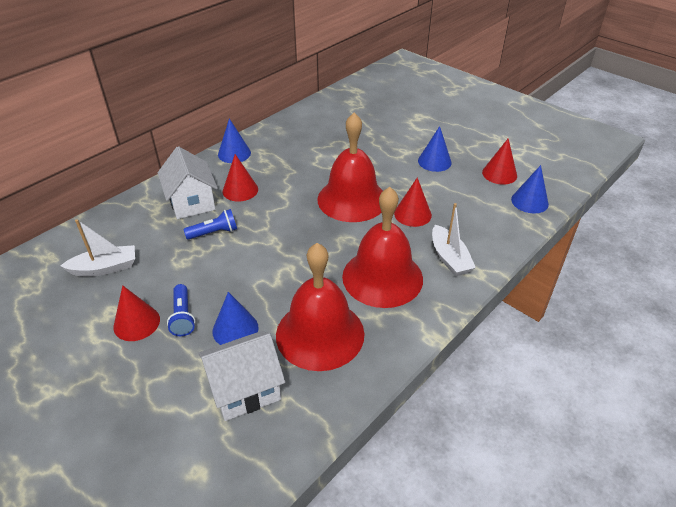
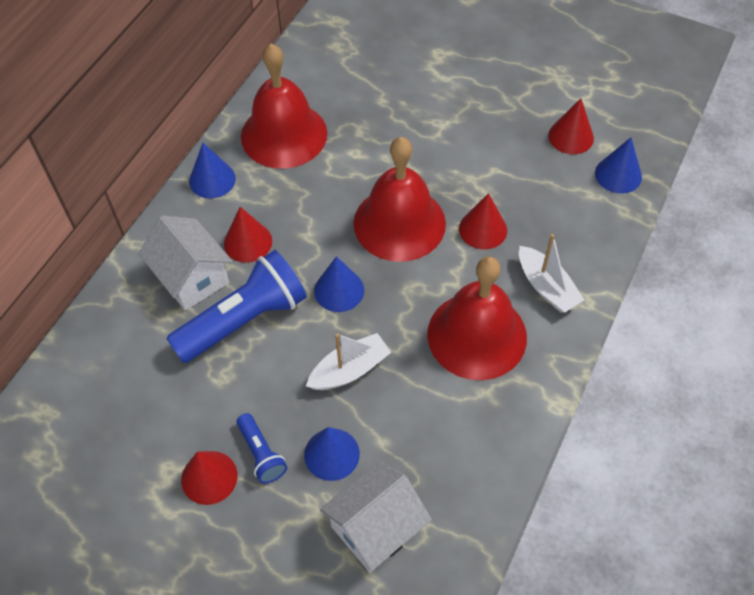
camera: 15 degrees left, 15 degrees up
white boat [60,219,135,276] -> white boat moved to [306,333,391,390]
blue flashlight [183,209,237,240] -> blue flashlight [166,250,307,363], size x2.05
red bell [276,243,365,371] -> red bell moved to [241,43,327,169]
blue cone [418,126,452,172] -> blue cone moved to [314,256,364,312]

